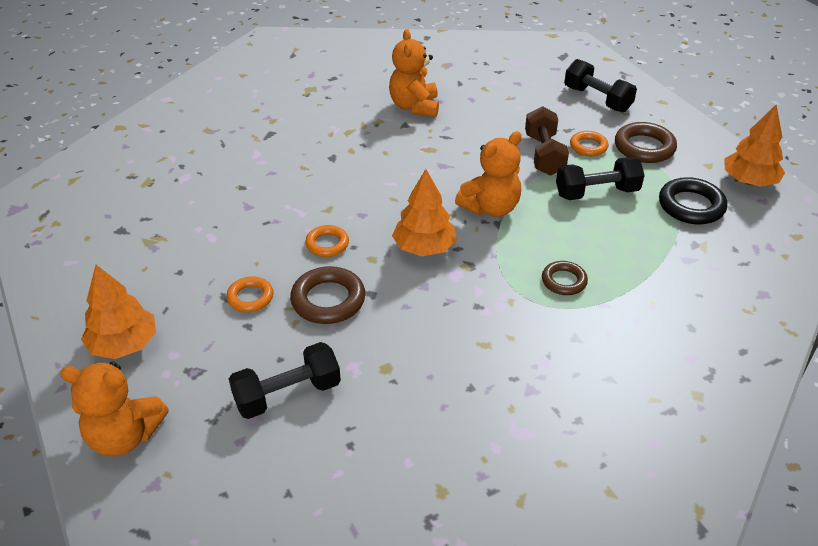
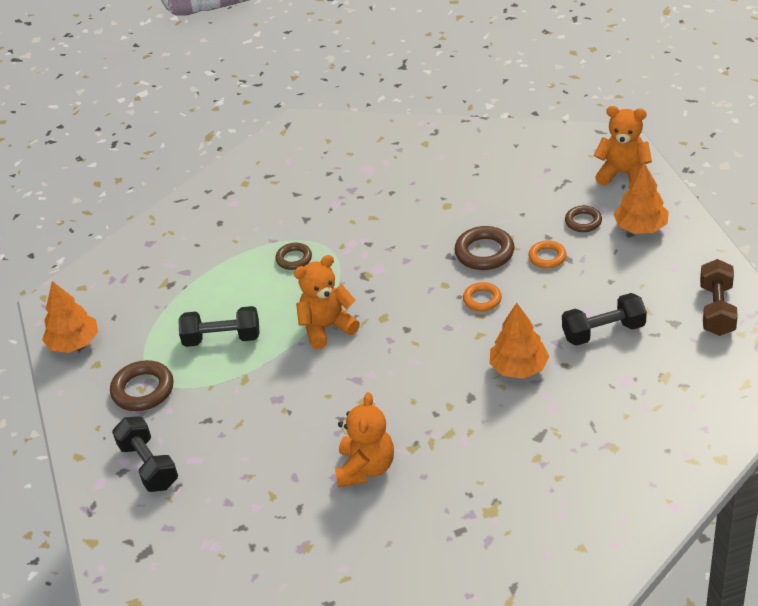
camera: 165 degrees left, 0 degrees up
black dumbbell [229,342,341,419] -> black dumbbell moved to [562,293,647,346]
orange tree [392,169,457,256] -> orange tree moved to [490,303,549,379]
brown dumbbell [525,106,569,175] -> brown dumbbell moved to [700,259,738,336]
orange ring [570,131,608,156] -> none
black ring [659,177,727,225] -> none
none -> brown ring [565,206,602,232]

